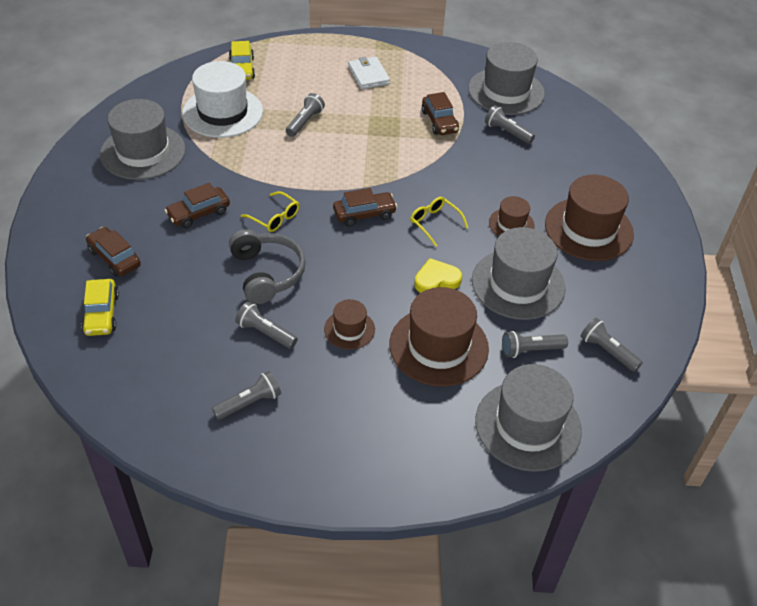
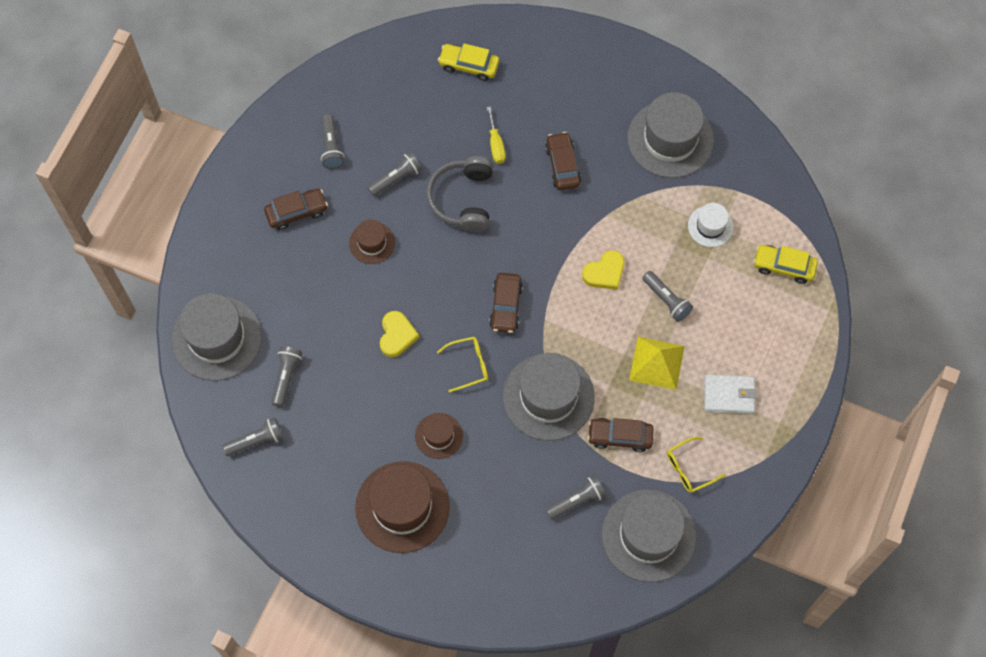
camera: 115 degrees right, 20 degrees up
brown car [86,227,141,277] -> brown car moved to [264,189,328,230]
white hat [182,61,263,138] -> white hat [688,203,734,247], size x0.52
grey headphones [229,229,306,304] -> grey headphones turned 90 degrees clockwise [427,156,493,232]
yellow glasses [241,191,299,232] -> yellow glasses moved to [667,437,725,493]
brown hat [389,287,489,387] -> none
grey hat [472,227,566,320] -> grey hat moved to [503,353,595,441]
none -> yellow screwdriver [487,106,506,164]
none -> yellow heart [582,250,625,290]
none -> yellow pyramid [629,337,685,390]

